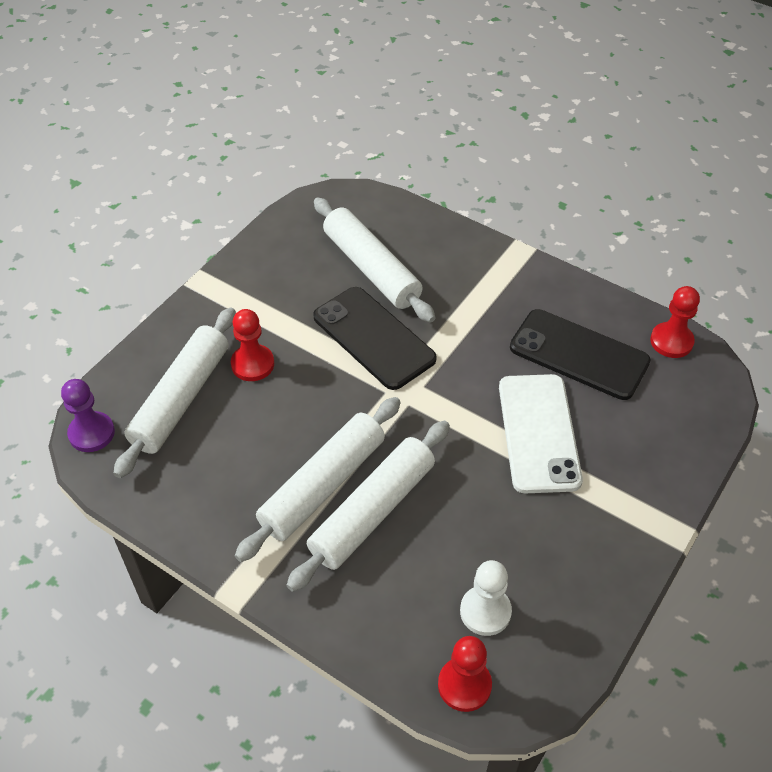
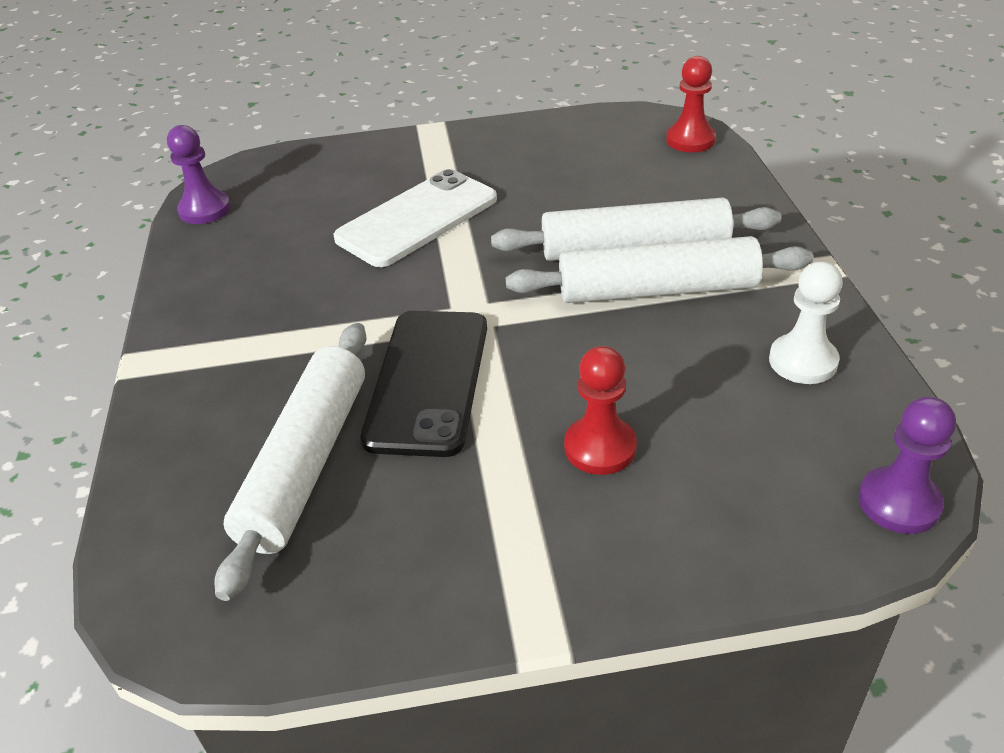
camera: 130 degrees left, 10 degrees down
white rolling pin [113,307,236,478] -> none
white pawn [460,560,512,636] -> white pawn moved to [769,261,843,384]
black phone [510,309,651,400] -> none
red pawn [650,286,700,358] -> purple pawn [167,125,231,224]

